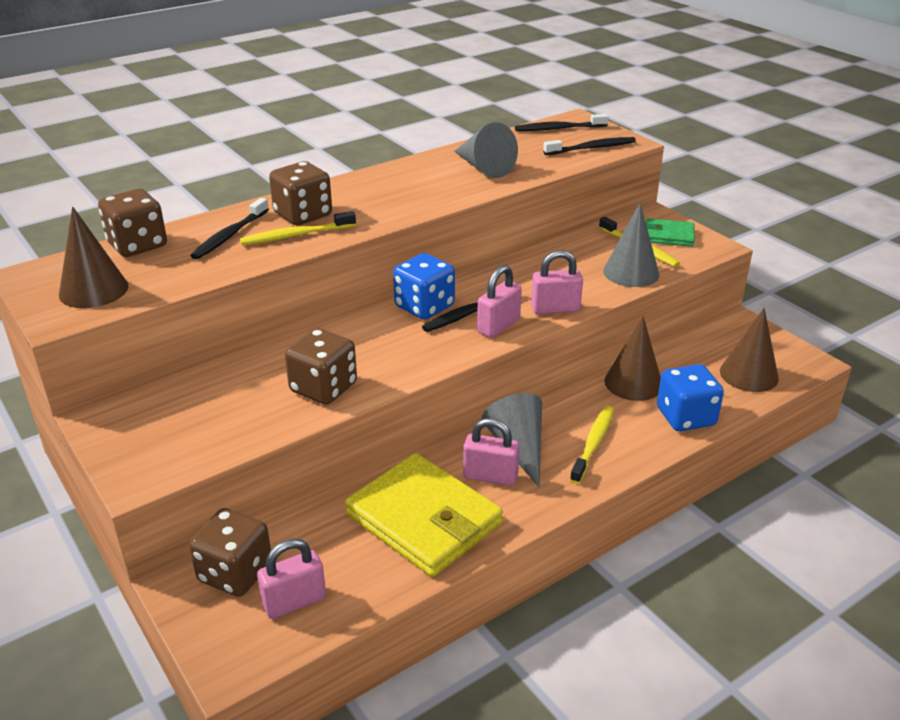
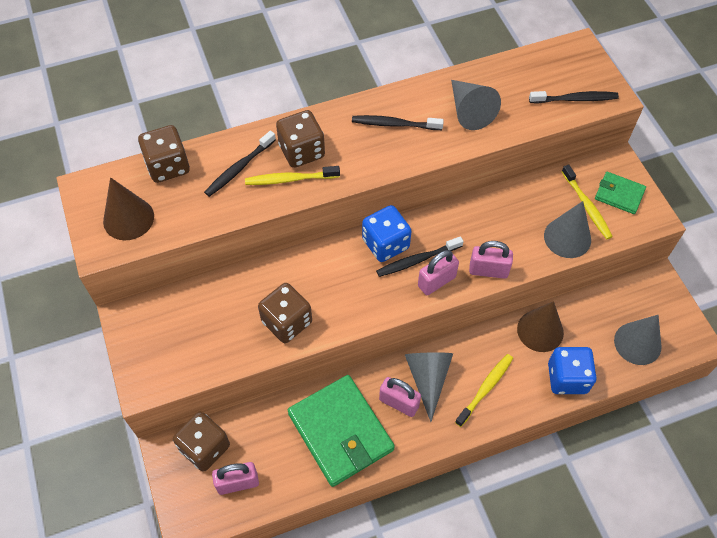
camera: 15 degrees right, 25 degrees up
yellow wallet [345,453,503,577] -> green wallet [288,375,395,487]
black toothbrush [515,114,609,131] -> black toothbrush moved to [352,115,444,130]
brown cone [720,308,779,392] -> grey cone [614,315,662,365]

